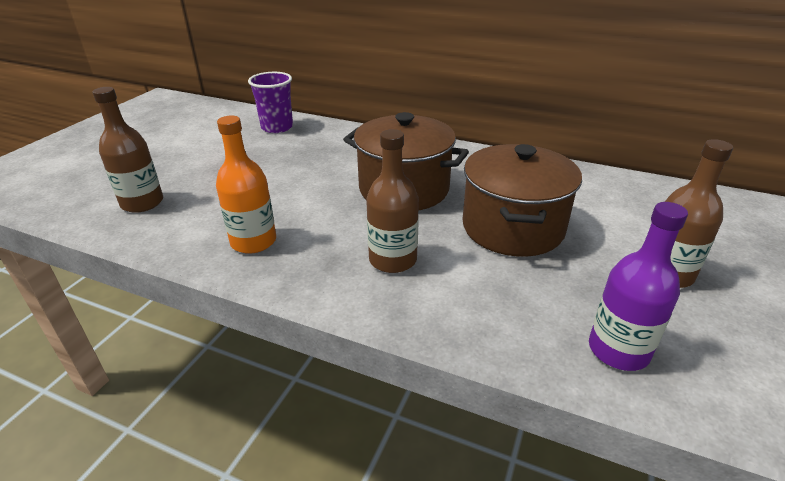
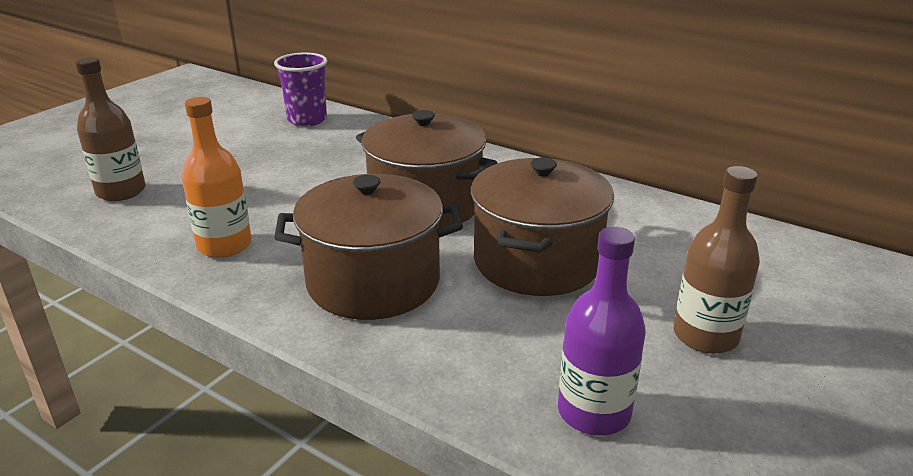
camera: 10 degrees right, 5 degrees down
brown bottle [366,129,419,273] -> brown pot [274,174,463,320]

